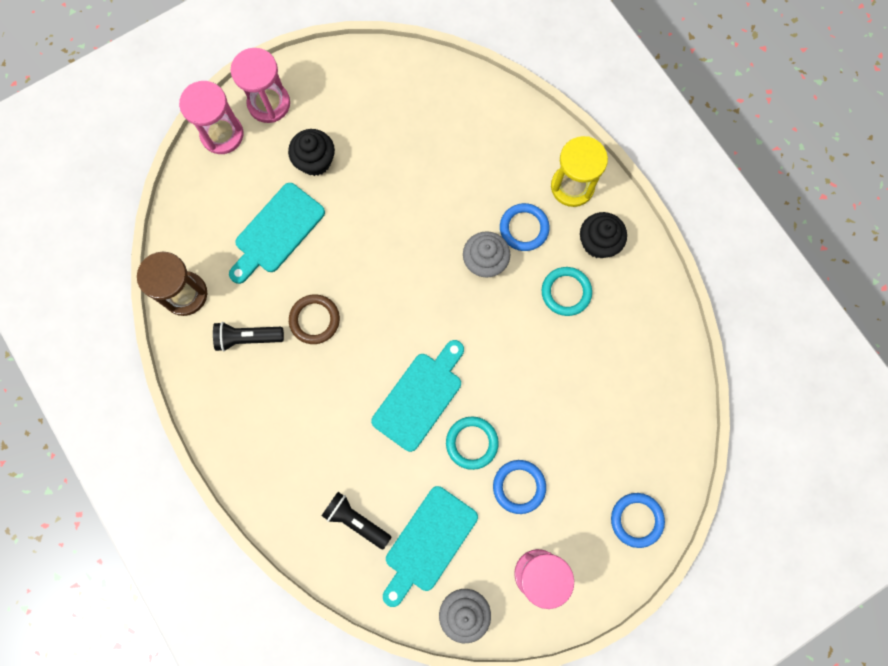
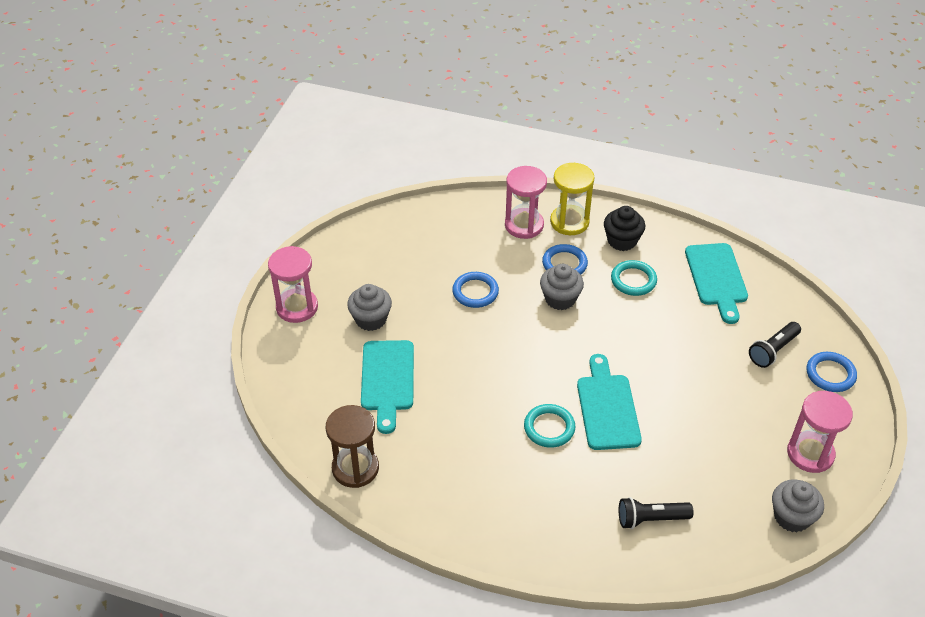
camera: 40 degrees left, 30 degrees down
pink hourglass [179,81,243,154] -> pink hourglass moved to [505,166,547,239]
black flashlight [213,322,284,352] -> black flashlight moved to [749,322,801,368]
black cupcake [288,129,335,176] -> grey cupcake [347,284,392,331]
brown ring [289,295,340,344] -> none
turquoise cutting board [383,486,478,607] -> turquoise cutting board moved to [685,243,748,324]
turquoise ring [446,416,499,470] -> turquoise ring moved to [524,404,576,448]
blue ring [493,460,546,514] -> blue ring moved to [452,272,499,308]

